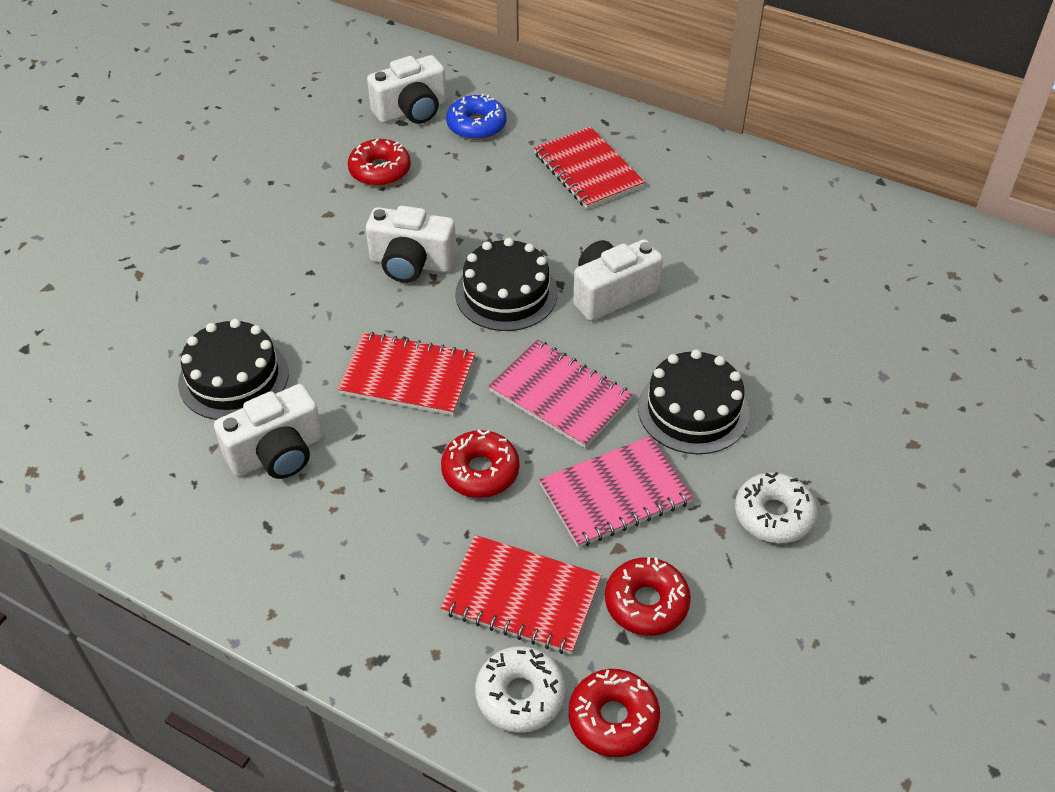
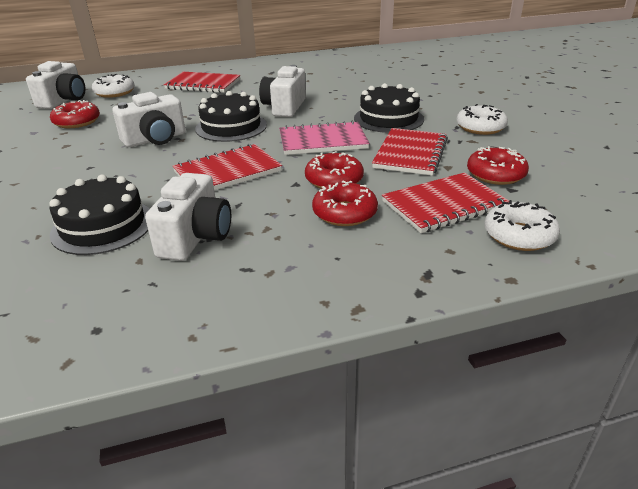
camera: 45 degrees left, 15 degrees down
blue donut [446,94,506,140] -> white donut [92,74,135,98]
pink notebook [539,436,694,548] -> red notebook [372,128,448,176]
red donut [569,669,660,757] -> red donut moved to [312,180,378,226]

